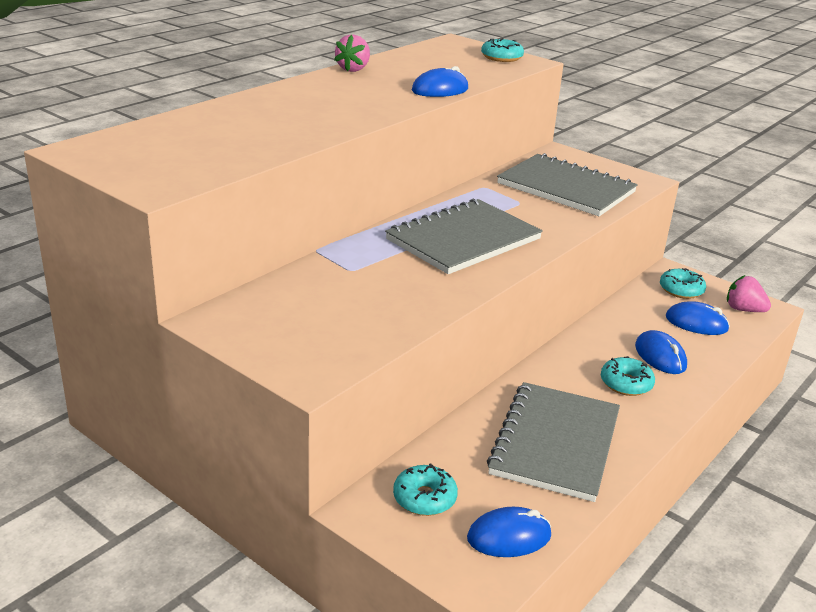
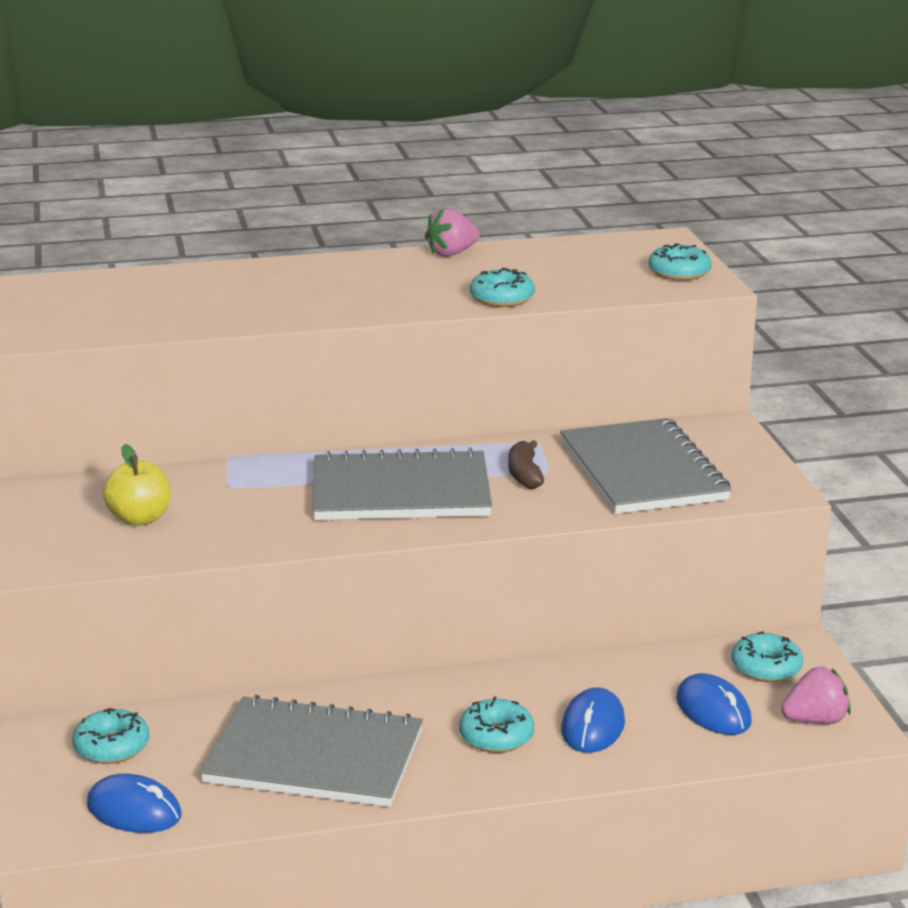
camera: 40 degrees right, 5 degrees down
blue mouse [412,66,468,97] -> turquoise donut [470,268,535,307]
grey notebook [487,382,620,502] -> grey notebook turned 45 degrees clockwise [200,695,423,807]
pink strawberry [727,275,771,312] -> pink strawberry turned 90 degrees clockwise [781,667,851,724]
none -> yellow apple [103,444,171,526]
none -> brown banana [508,440,544,489]

